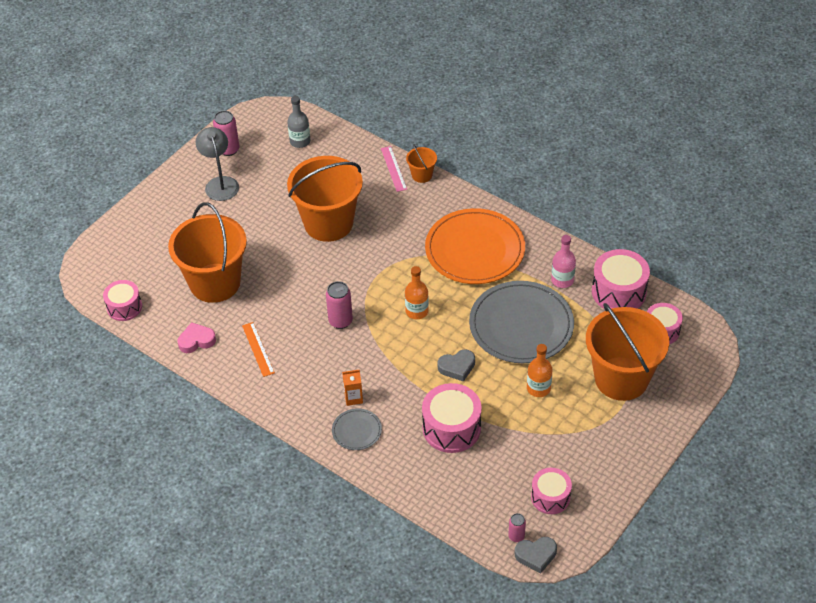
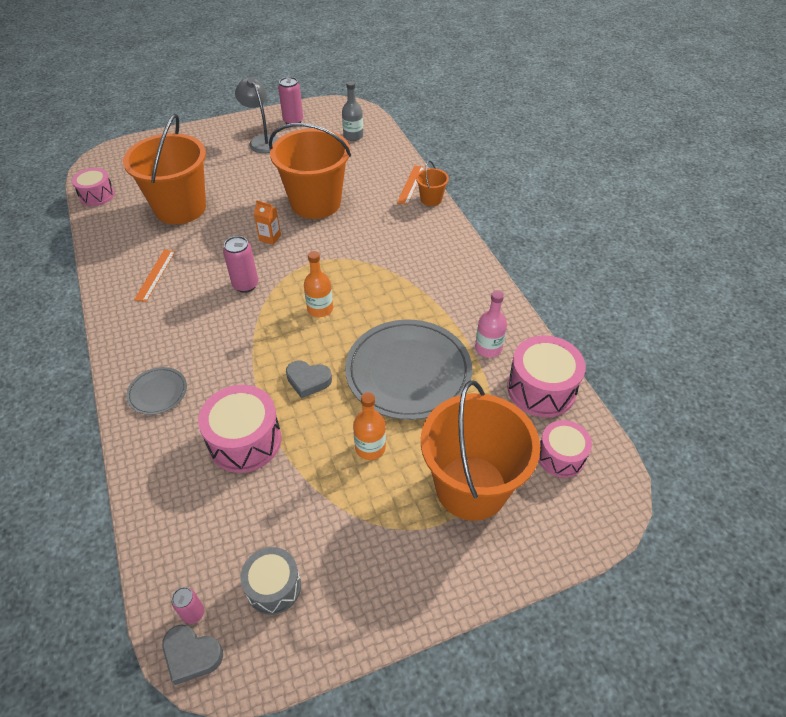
camera: 30 degrees right, 0 degrees up
pink heart [178,322,216,353] -> none
grey lamp [196,127,239,201] -> grey lamp turned 45 degrees counterclockwise [235,77,279,153]
orange carton [342,370,363,406] -> orange carton moved to [254,200,281,245]
pink ruler [381,146,407,192] -> orange ruler [397,165,425,205]
orange plate [425,208,525,284] -> none
pink drum [531,468,572,514] -> grey drum [240,547,301,615]

